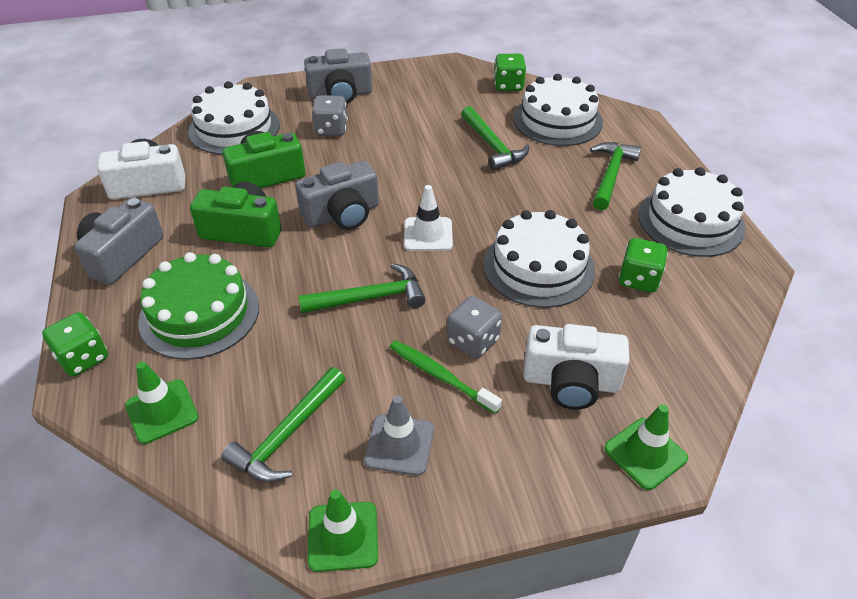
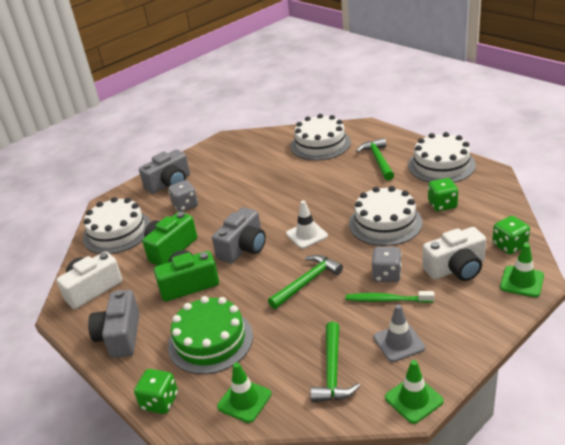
camera: 25 degrees left, 10 degrees down
green hammer [461,106,529,170] -> none
green dice [494,54,526,91] -> green dice moved to [492,216,530,254]

